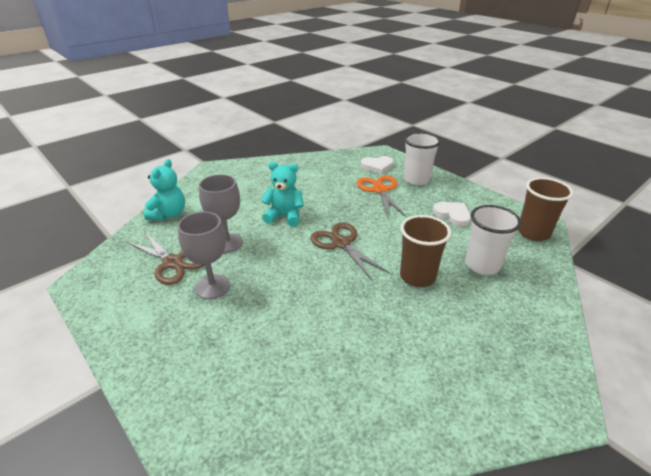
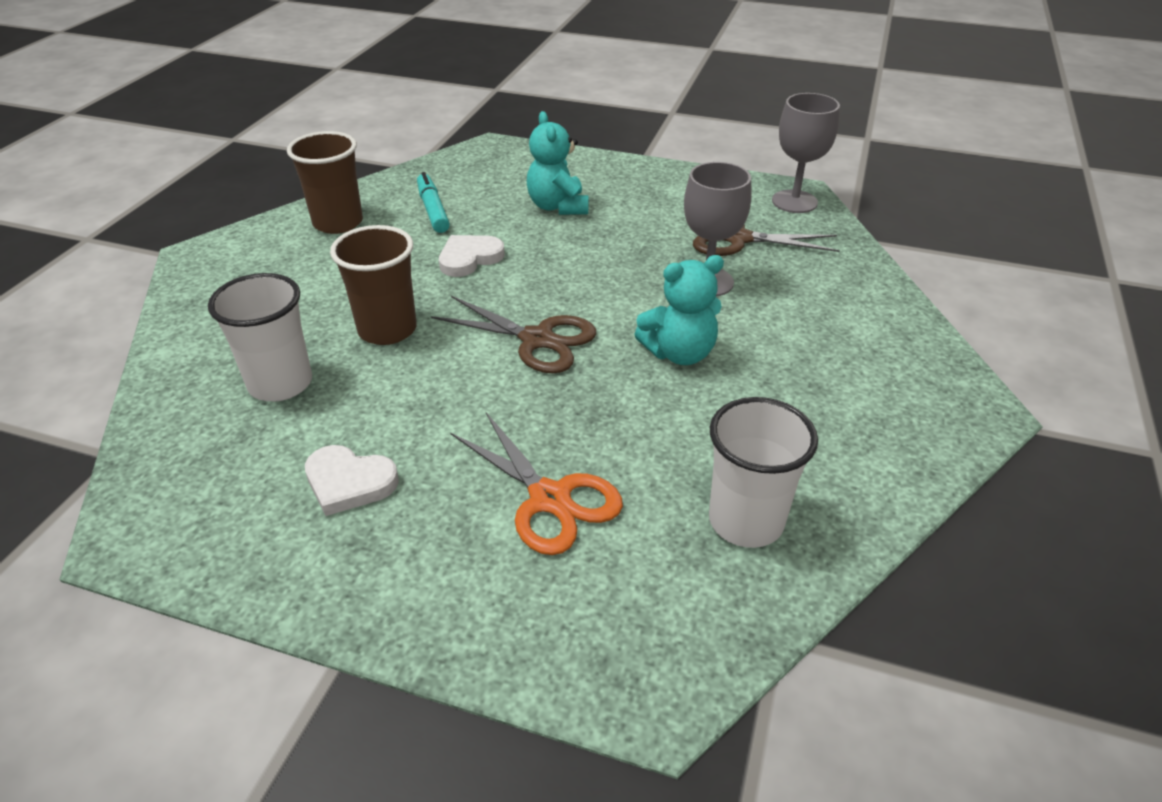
camera: 150 degrees right, 5 degrees up
turquoise teddy bear [144,159,185,220] -> turquoise teddy bear moved to [526,111,588,215]
grey goblet [178,212,230,299] -> grey goblet moved to [772,93,840,213]
white heart [361,156,394,174] -> white heart moved to [439,235,505,277]
white cup [404,132,441,185] -> white cup moved to [709,397,818,548]
brown cup [518,177,573,241] -> brown cup moved to [287,131,363,234]
none -> turquoise marker [417,172,450,233]

